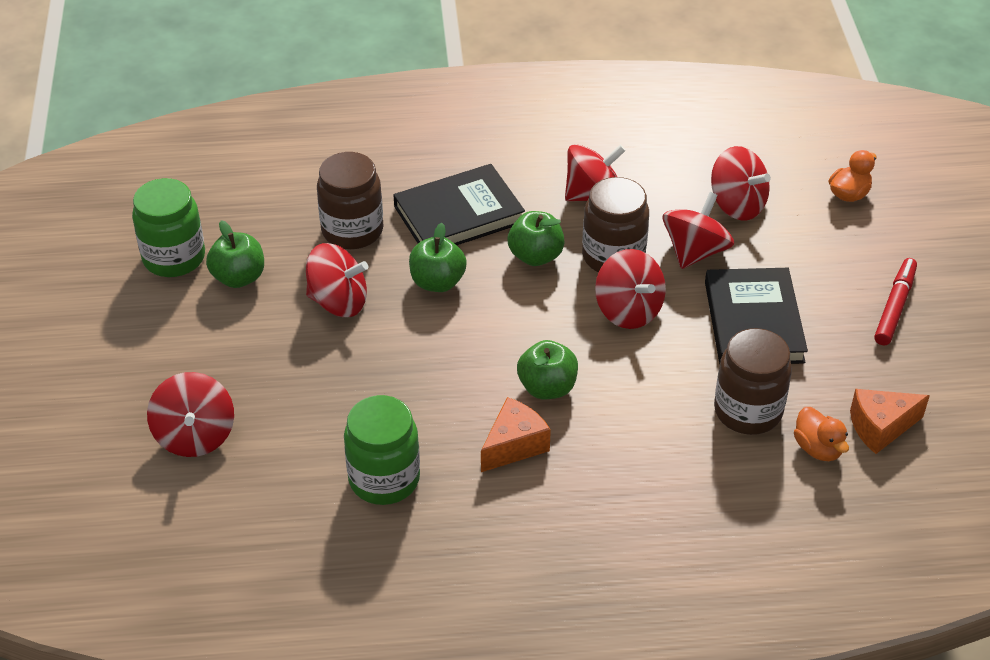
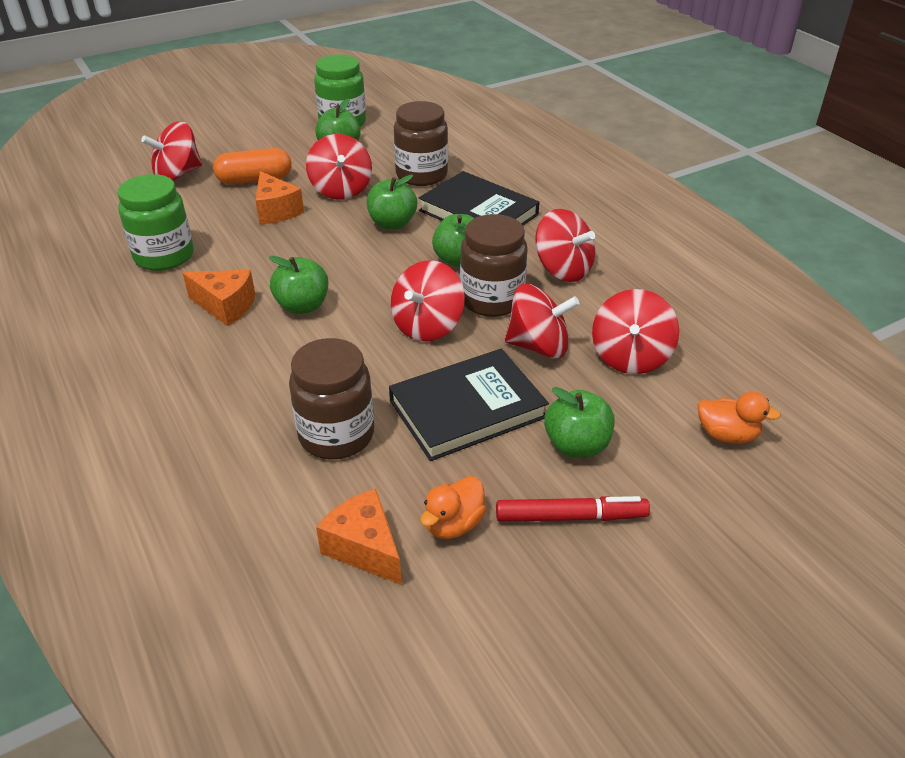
camera: 65 degrees right, 5 degrees down
orange duck [794,407,849,461] -> orange duck moved to [420,476,486,539]
none -> orange capsule [213,148,291,184]
none -> orange cheese [255,171,304,224]
none -> green apple [544,387,615,458]

